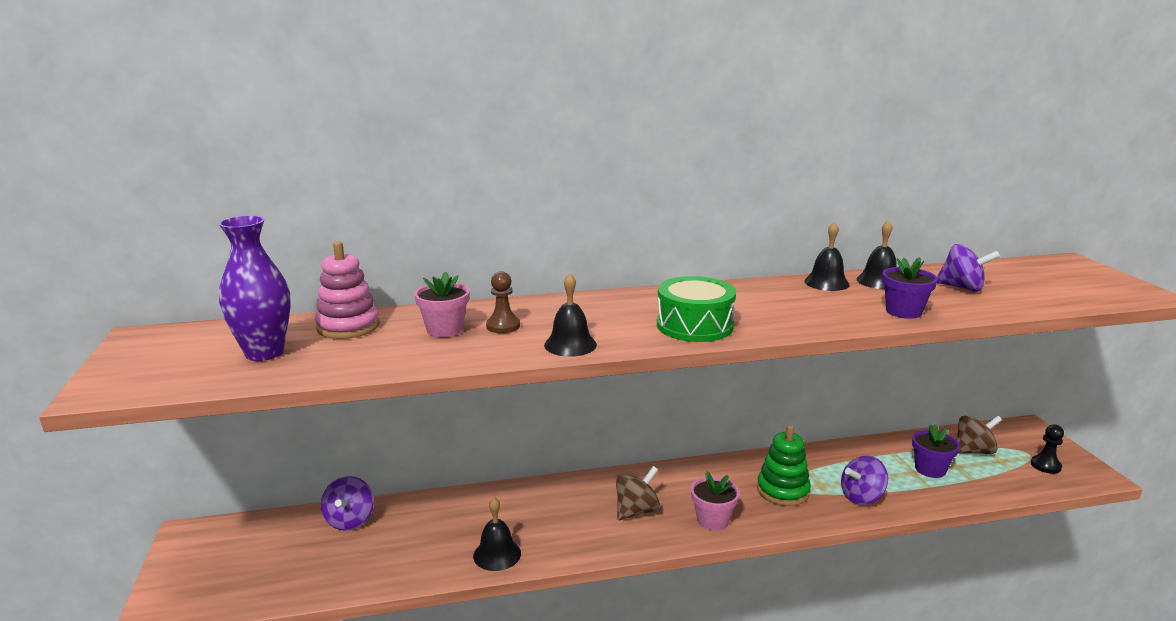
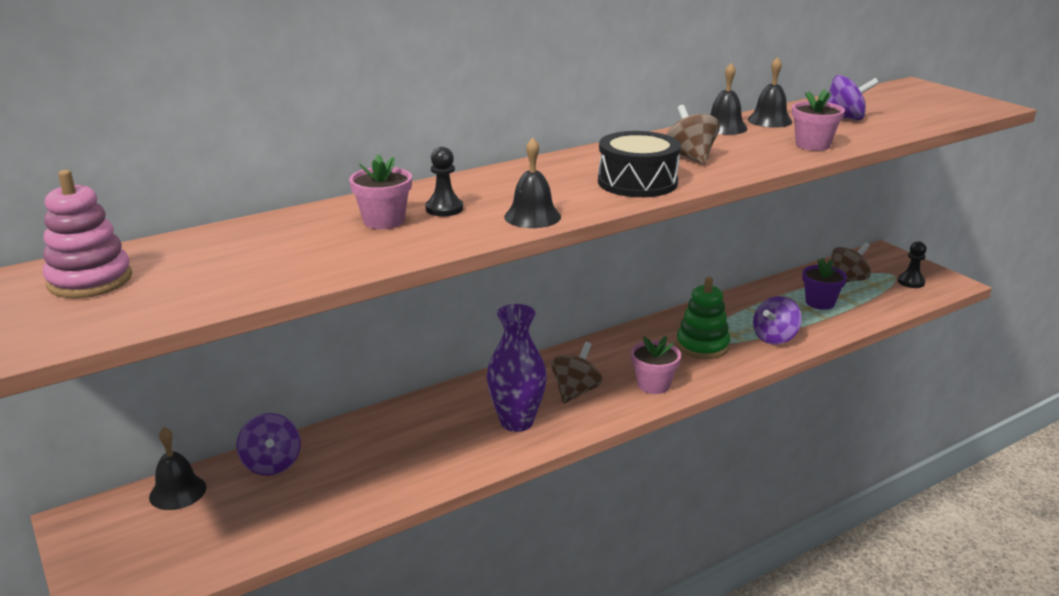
camera: 20 degrees left, 5 degrees up
purple vase [218,215,291,361] -> purple vase moved to [487,304,547,432]
pink stacking toy [315,241,380,339] -> pink stacking toy moved to [43,170,132,298]
black bell [473,497,521,571] -> black bell moved to [149,427,206,510]
brown pawn [486,271,520,333] -> black pawn [425,147,463,216]
green drum [657,276,736,342] -> black drum [598,131,681,197]
purple flower pot [882,257,938,319] -> pink flower pot [792,89,845,151]
none -> brown spinning top [666,105,720,165]

